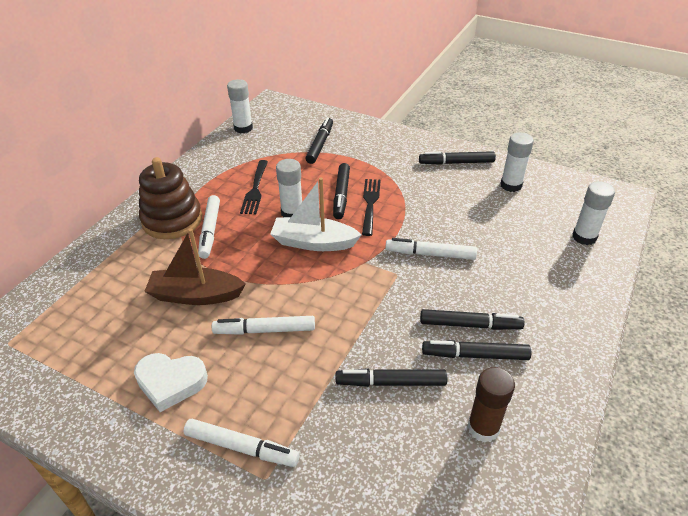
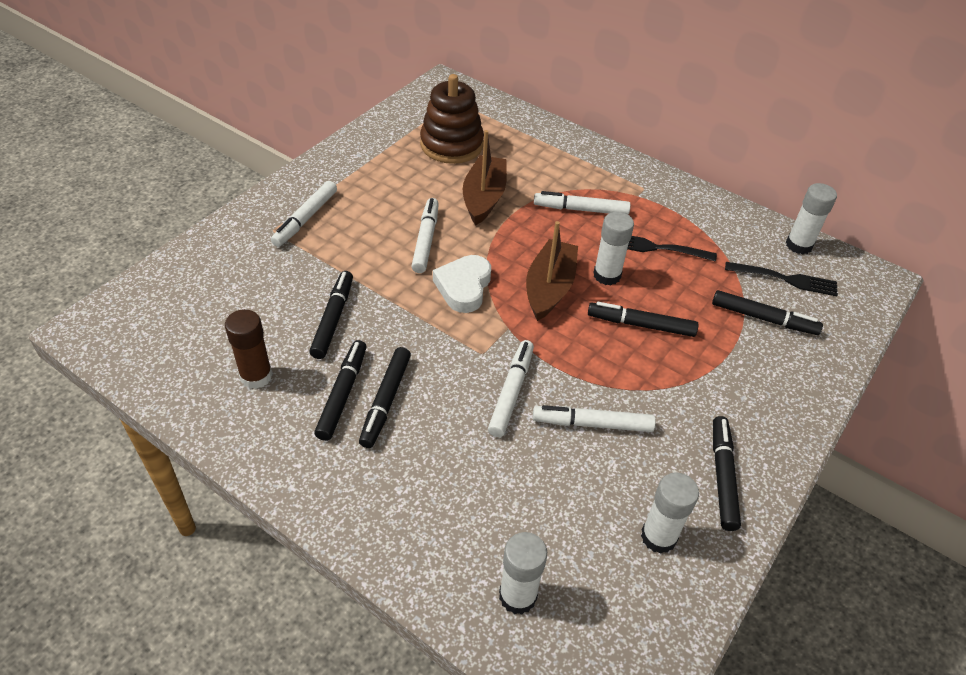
camera: 95 degrees right, 5 degrees up
white heart [134,353,208,412] -> white heart moved to [433,255,491,313]
brown stacking toy [139,157,202,239] -> brown stacking toy moved to [420,74,484,164]
white boat [270,177,362,251] -> brown boat [526,221,578,321]
black fork [362,179,381,236] -> black fork moved to [725,262,838,296]
none -> white marker [533,405,656,432]

